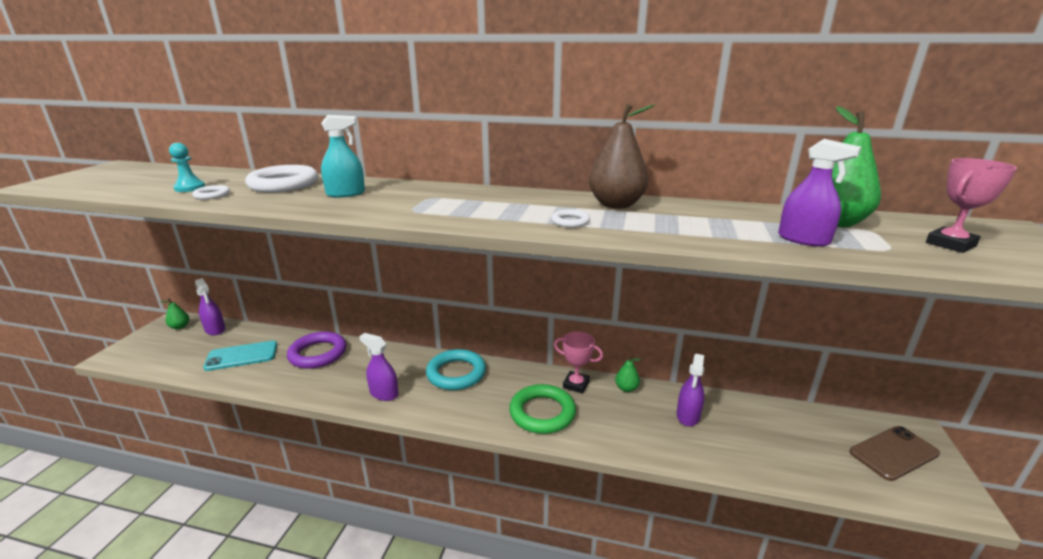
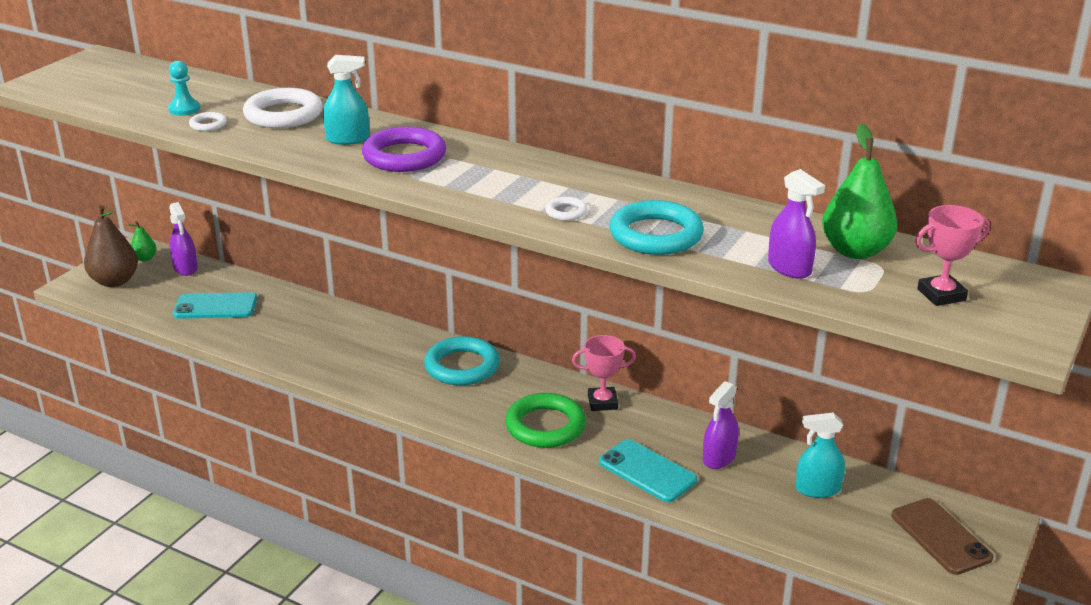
camera: 15 degrees right, 5 degrees up
purple ring [287,332,347,369] -> purple ring moved to [362,127,446,172]
purple spray bottle [359,333,399,401] -> none
pink trophy [554,332,603,394] -> pink trophy turned 45 degrees counterclockwise [572,335,636,411]
brown pear [589,104,655,209] -> brown pear moved to [84,205,138,287]
green pear [615,356,641,392] -> none
brown phone [849,426,940,481] -> brown phone turned 75 degrees clockwise [891,498,994,575]
none -> turquoise phone [599,439,697,502]
none -> turquoise ring [609,200,704,255]
none -> turquoise spray bottle [796,412,845,498]

